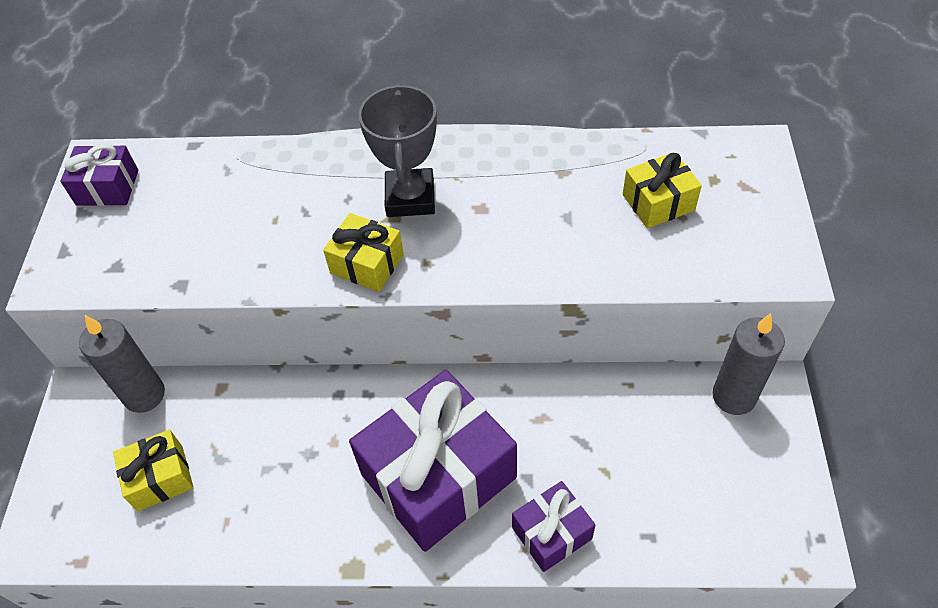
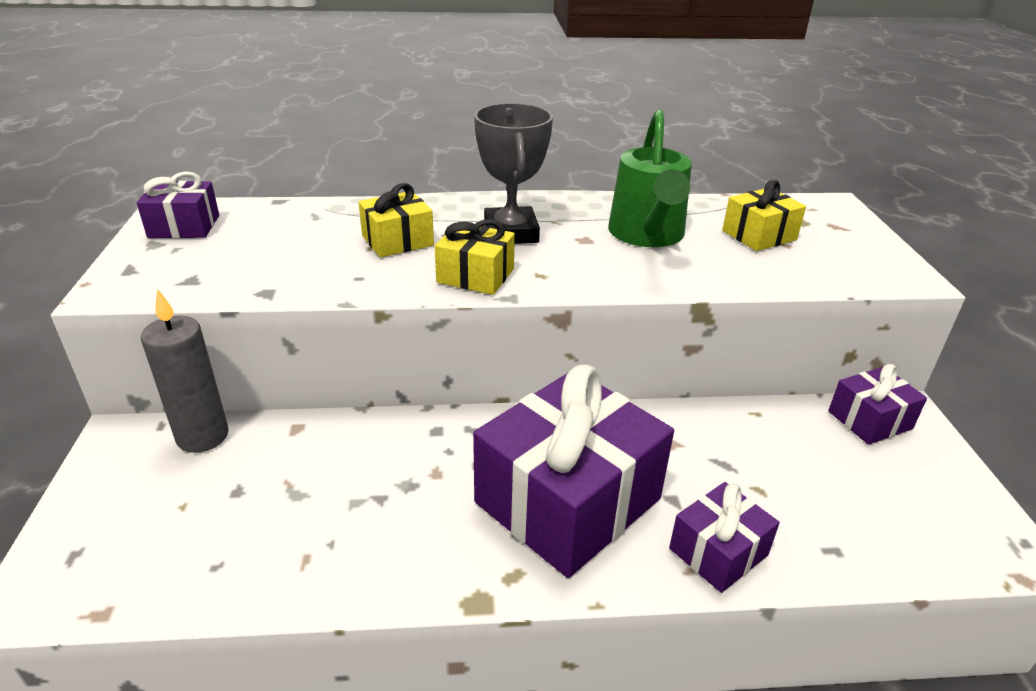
camera: 10 degrees left, 20 degrees down
yellow gift [113,430,194,511] -> yellow gift moved to [358,183,434,258]
grey candle [712,313,785,415] -> purple gift [828,364,927,445]
none -> green watering can [608,109,692,247]

